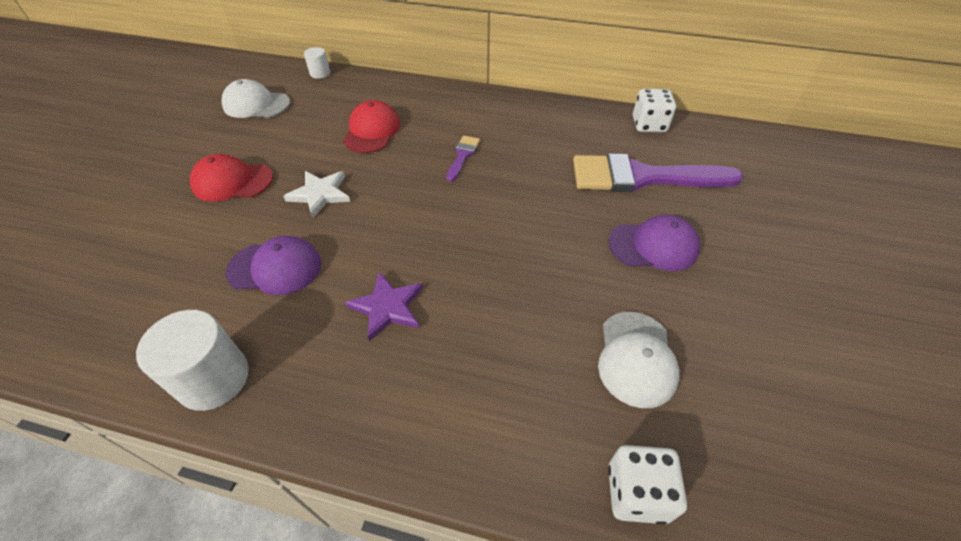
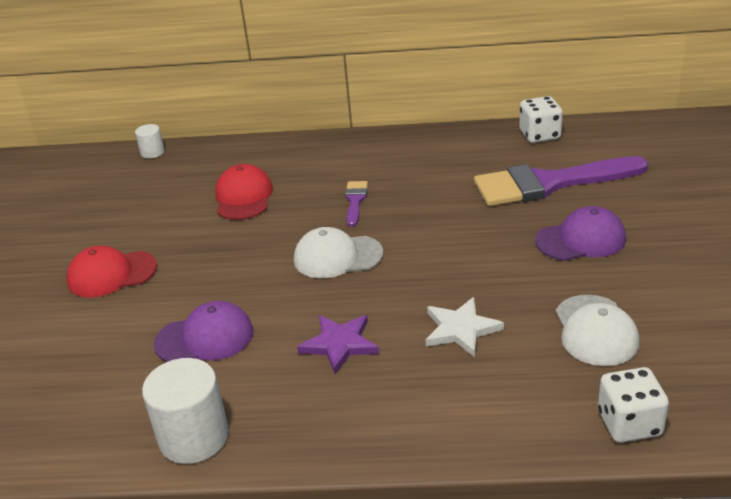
camera: 10 degrees left, 15 degrees down
white cap [221,79,290,118] -> white cap moved to [294,227,383,278]
white star [283,171,350,218] -> white star moved to [426,297,504,357]

